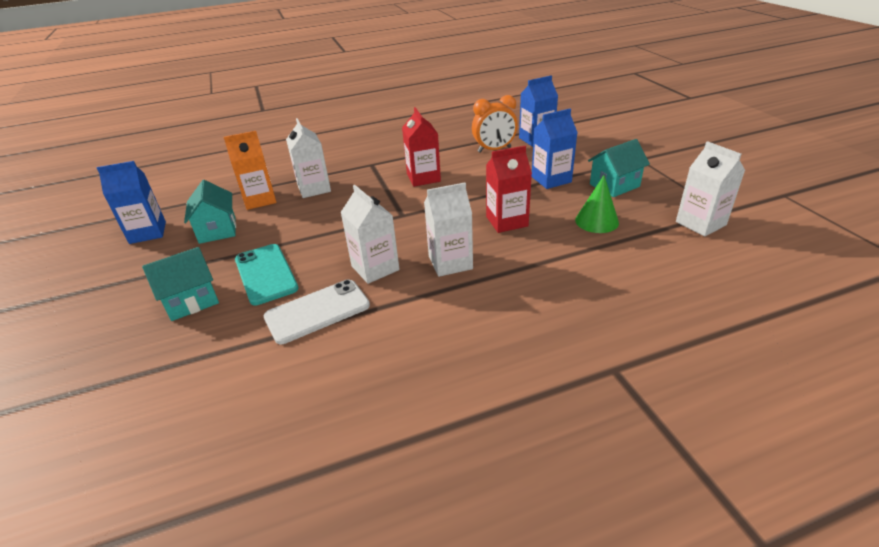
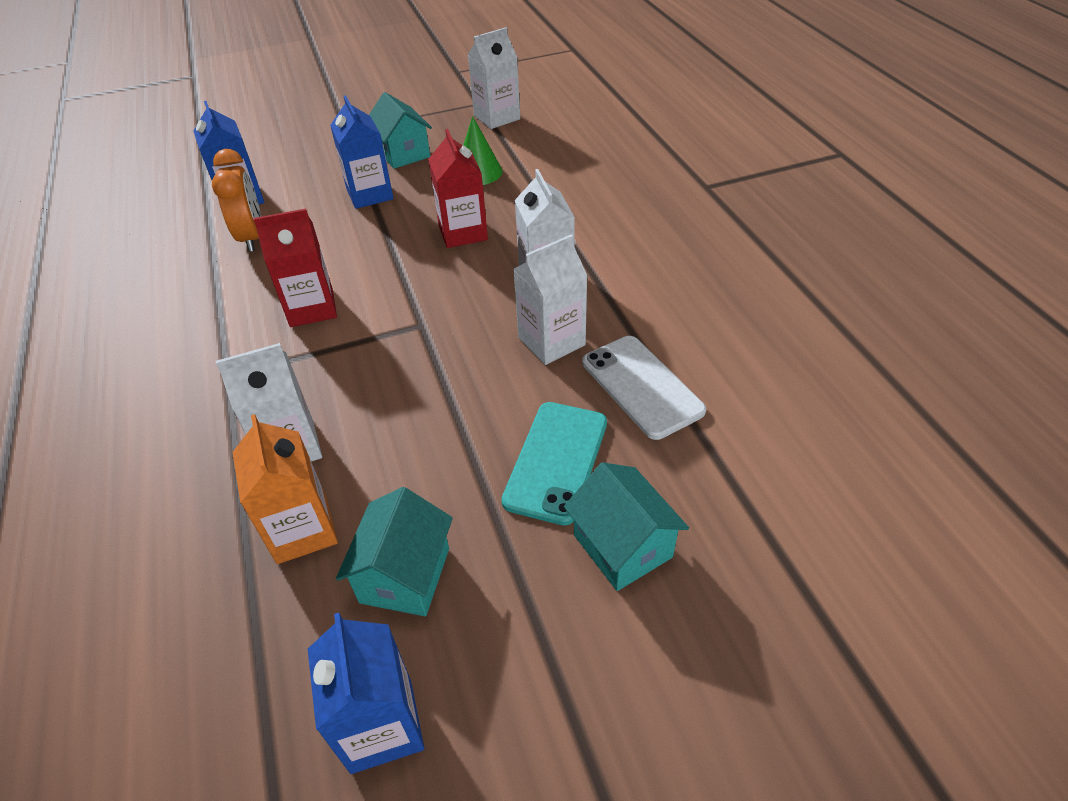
camera: 90 degrees left, 10 degrees up
turquoise house [184,180,236,244] -> turquoise house turned 60 degrees counterclockwise [336,487,453,616]
turquoise phone [235,244,299,306] -> turquoise phone turned 45 degrees counterclockwise [501,402,607,526]

